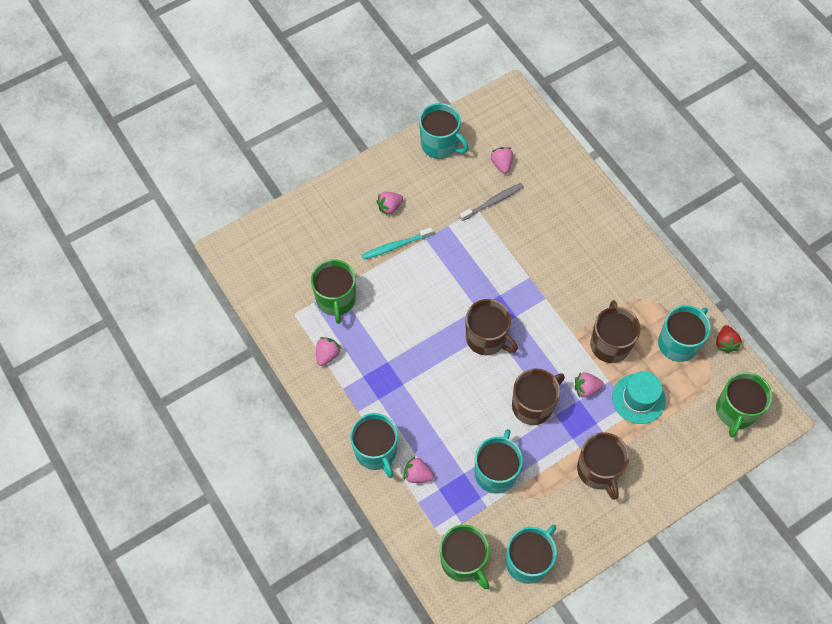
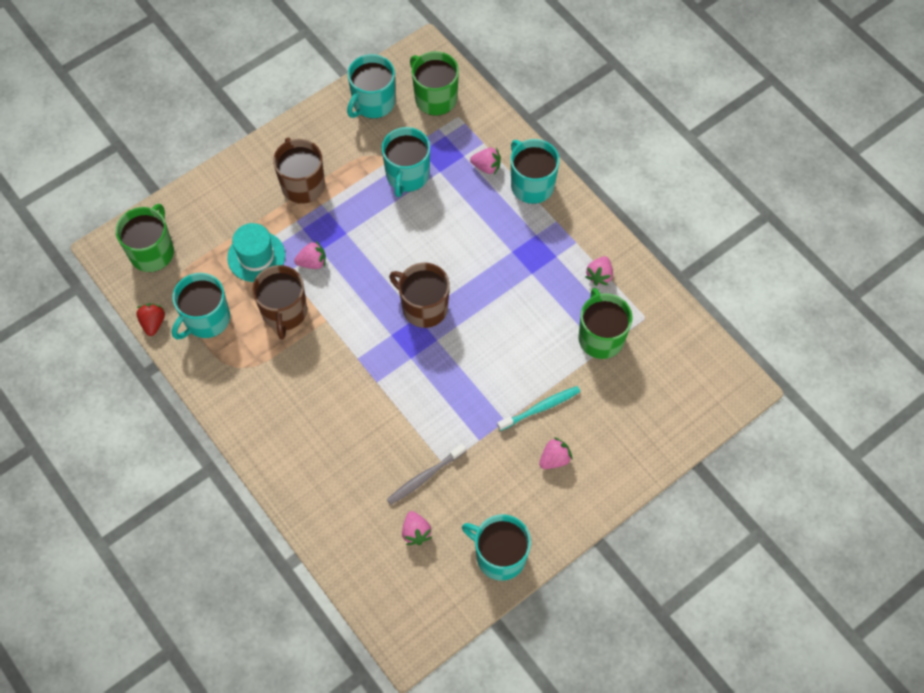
camera: 175 degrees right, 0 degrees up
brown mug [512,368,565,425] -> none

